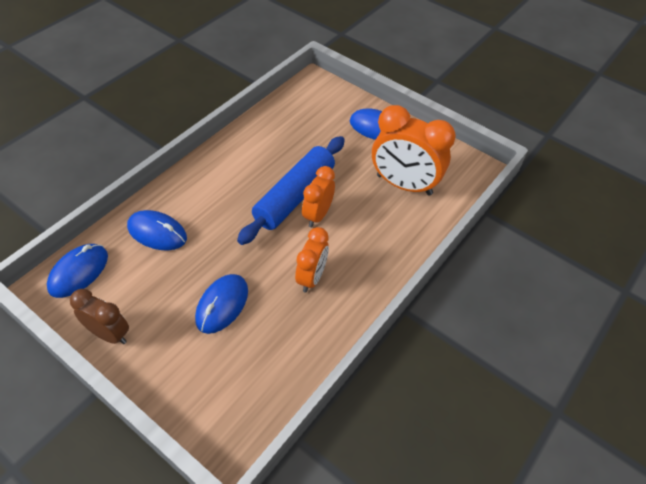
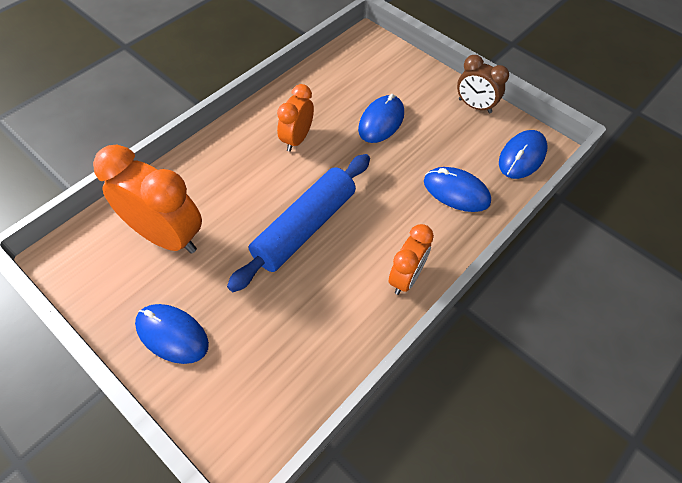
camera: 175 degrees left, 5 degrees up
orange clock [302,166,335,227] -> orange clock moved to [389,224,434,295]

